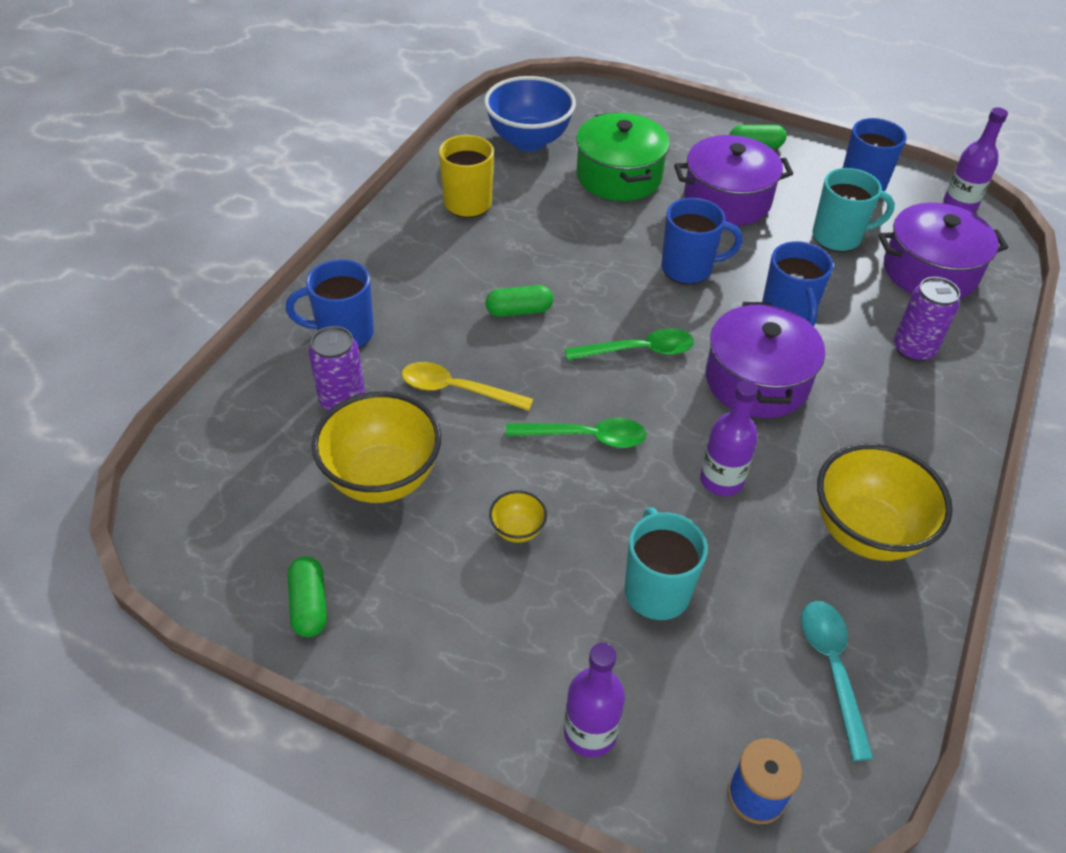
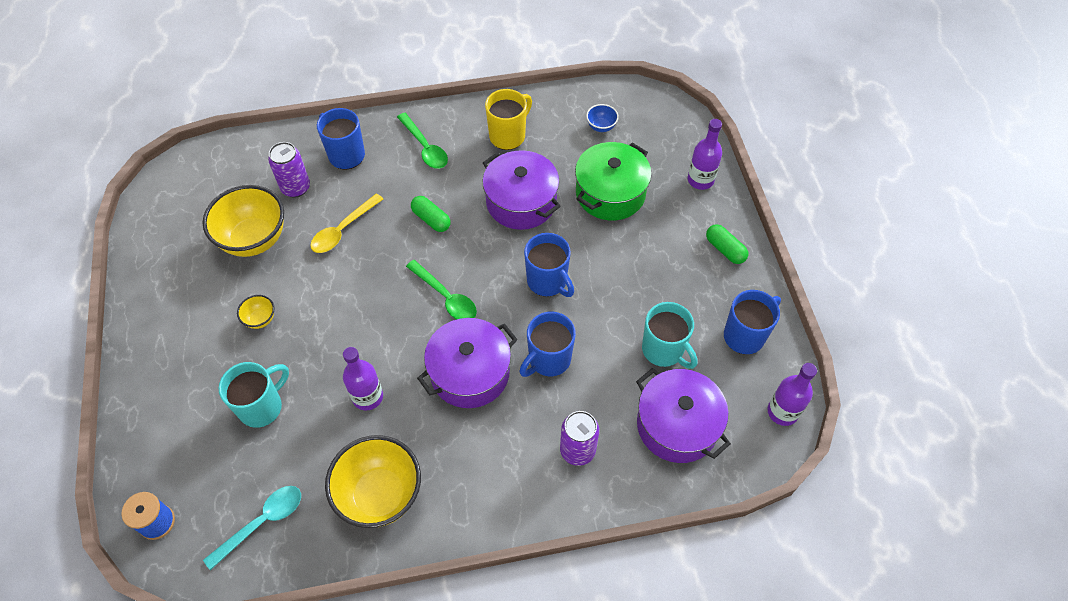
camera: 55 degrees right, 10 degrees up
green capsule [288,556,327,637] -> none
yellow spoon [402,362,533,411] -> yellow spoon turned 120 degrees counterclockwise [310,193,383,253]
blue bowl [484,76,576,151] -> blue bowl [586,104,619,132], size x0.45
green spoon [505,418,647,448] -> green spoon moved to [397,113,448,169]
purple bottle [564,643,625,757] -> purple bottle moved to [688,119,722,190]
purple pot [674,135,793,226] -> purple pot moved to [483,150,561,230]

